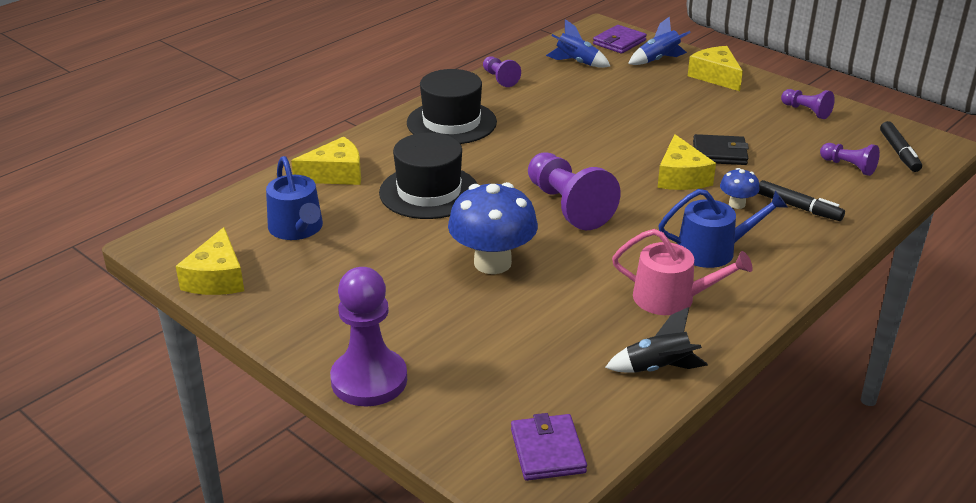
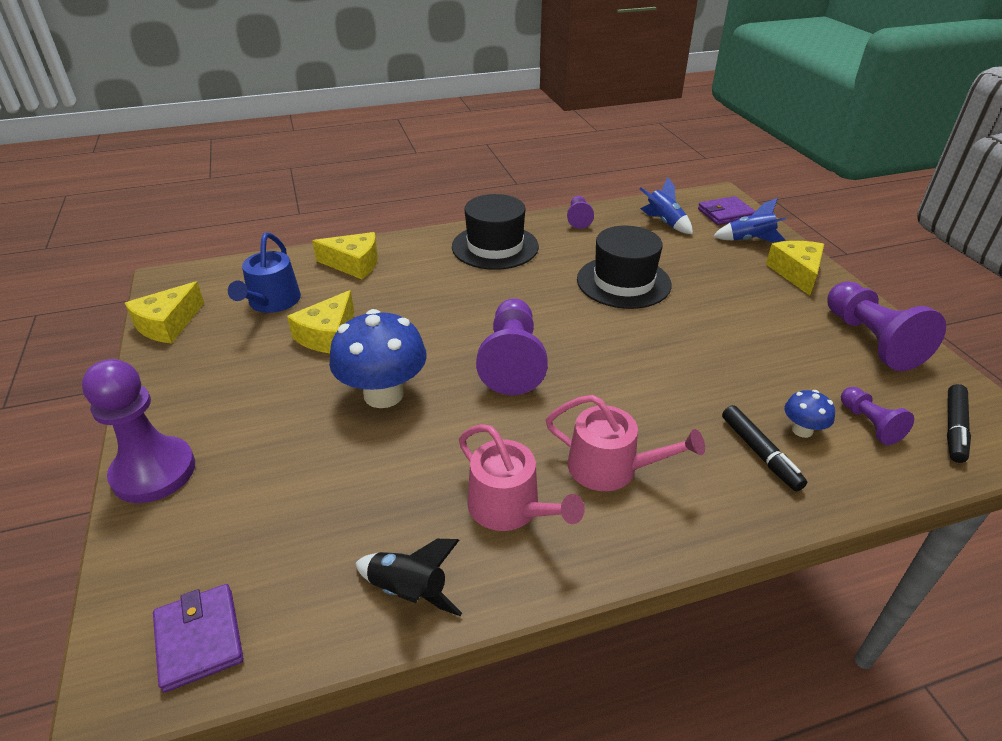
camera: 30 degrees right, 5 degrees up
black hat [379,133,477,219] -> black hat moved to [577,226,672,309]
purple wallet [511,413,587,481] -> purple wallet turned 45 degrees counterclockwise [153,584,243,693]
yellow cheese [658,134,716,190] -> yellow cheese moved to [287,290,354,353]
blue watering can [658,189,788,268] -> pink watering can [546,395,705,491]
black wallet [693,134,749,165] -> none
blue mushroom [720,168,760,209] -> blue mushroom moved to [784,390,835,438]
purple pawn [781,89,835,119] -> purple pawn [828,281,946,371], size x1.90

